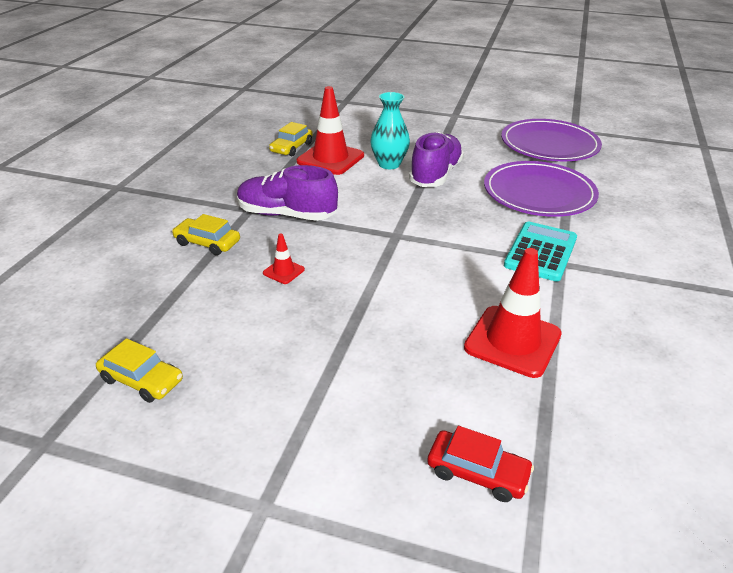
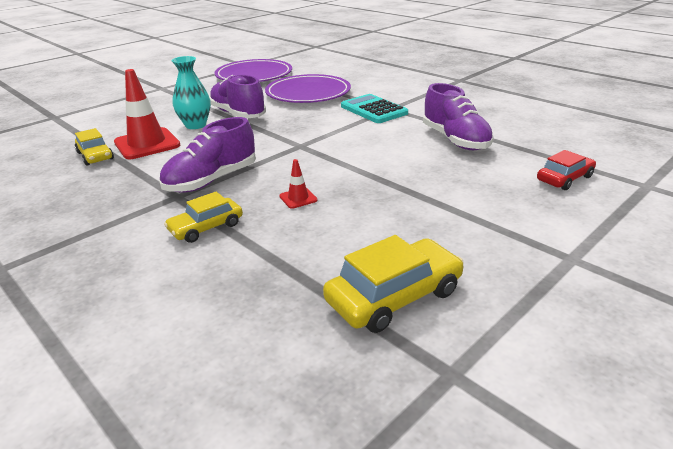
camera: 60 degrees left, 5 degrees down
yellow car [96,338,183,403] -> yellow car [323,235,464,333], size x1.56
red traffic cone [464,248,562,378] -> purple shoe [423,83,494,150]

